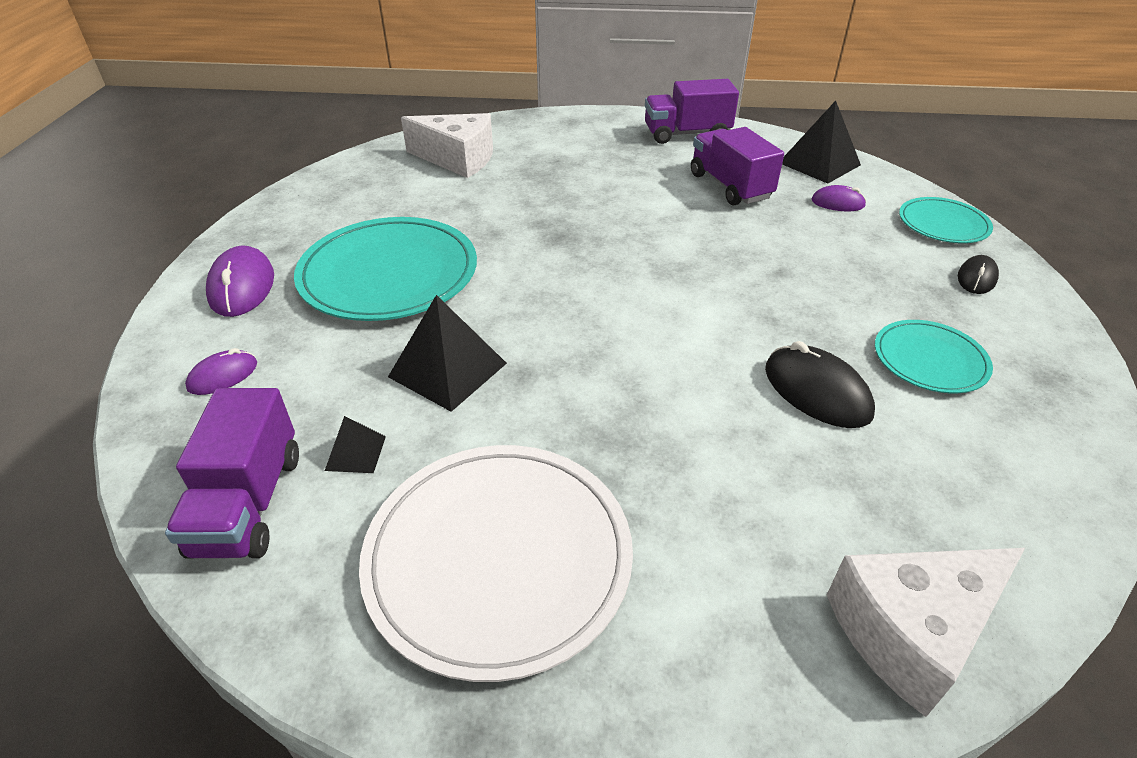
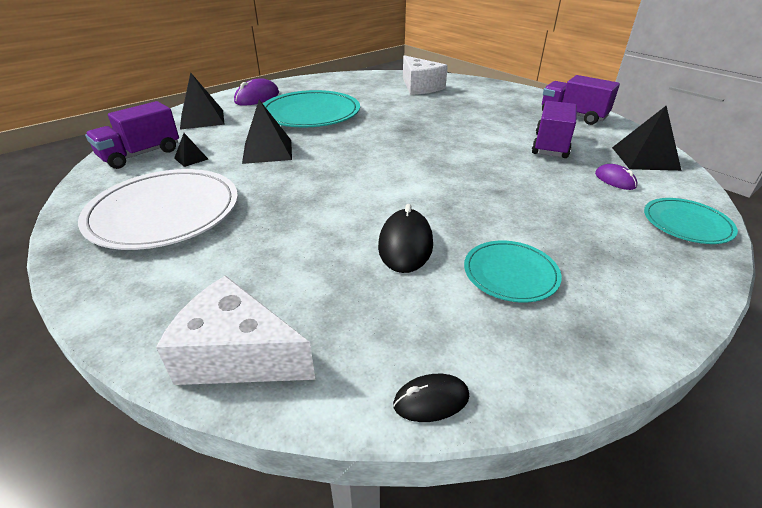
camera: 45 degrees right, 5 degrees down
purple mouse [185,348,257,395] -> black pyramid [180,72,225,130]
black mouse [958,255,999,294] -> black mouse moved to [393,374,469,422]

